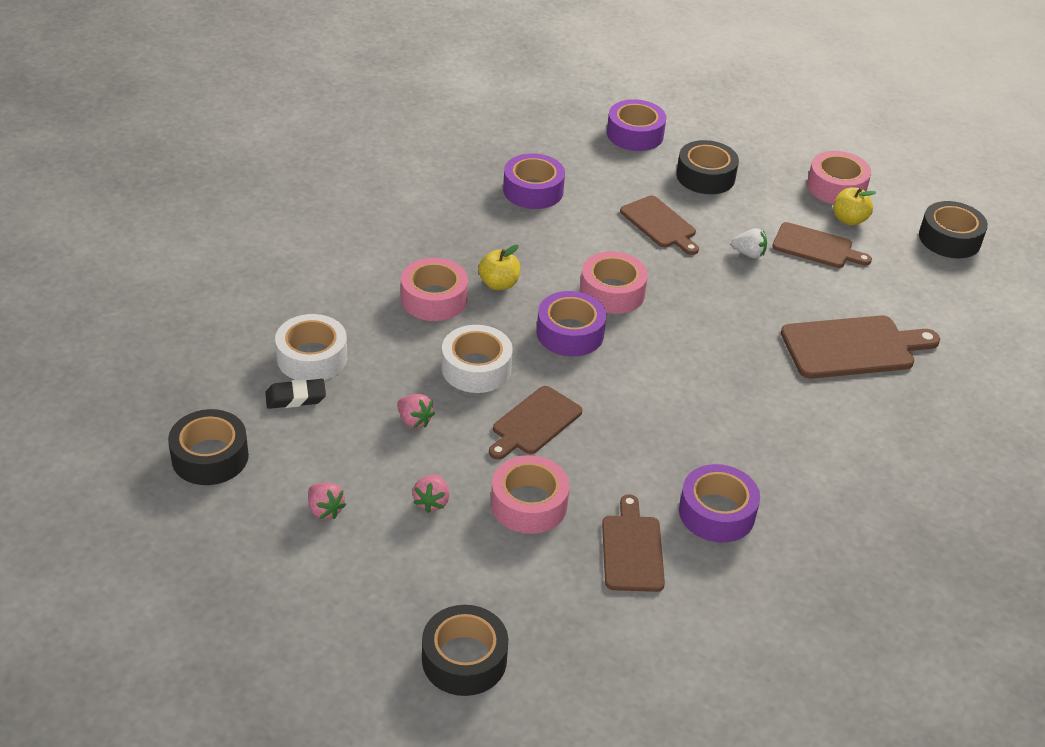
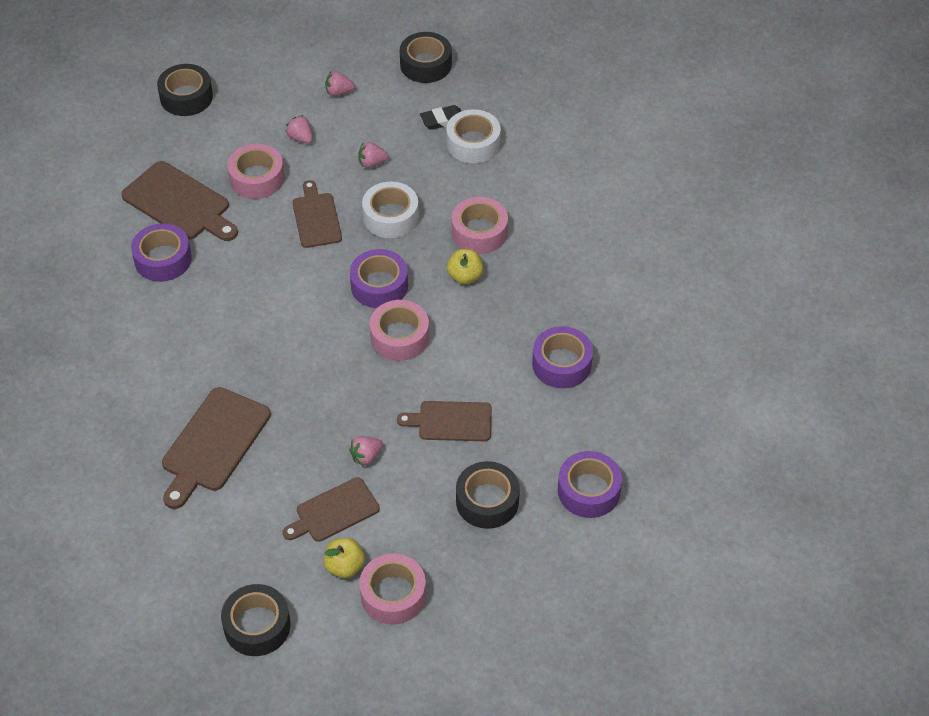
camera: 130 degrees right, 10 degrees up
black eraser [265,379,326,409] -> black eraser turned 45 degrees clockwise [420,105,461,130]
brown cutting board [602,494,665,592] -> brown cutting board [121,161,238,241], size x1.51
white strawberry [731,228,767,259] -> pink strawberry [349,436,383,466]

